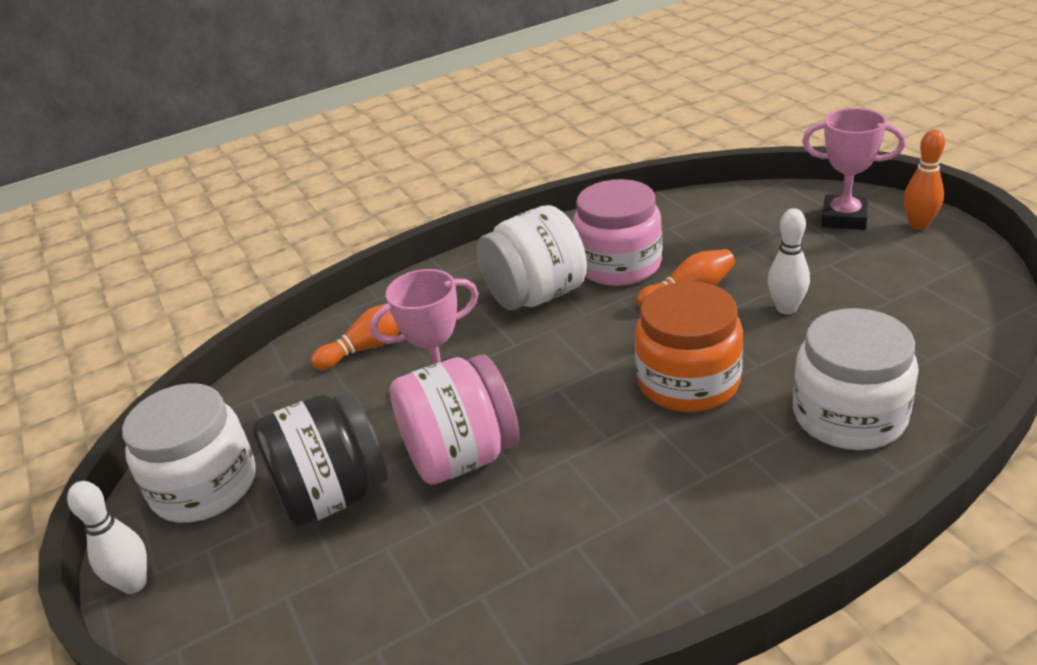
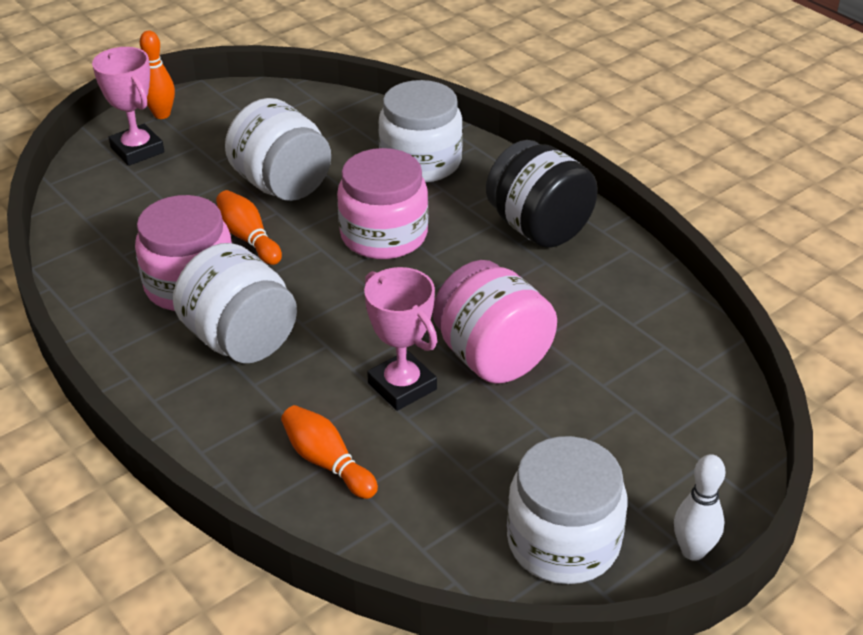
camera: 105 degrees left, 5 degrees up
black jar [252,390,388,527] -> black jar moved to [486,140,598,248]
orange jar [635,281,743,412] -> pink jar [337,148,428,259]
white bowling pin [768,208,810,314] -> white jar [225,98,331,201]
pink trophy [802,108,905,230] -> pink trophy turned 45 degrees counterclockwise [92,47,164,166]

